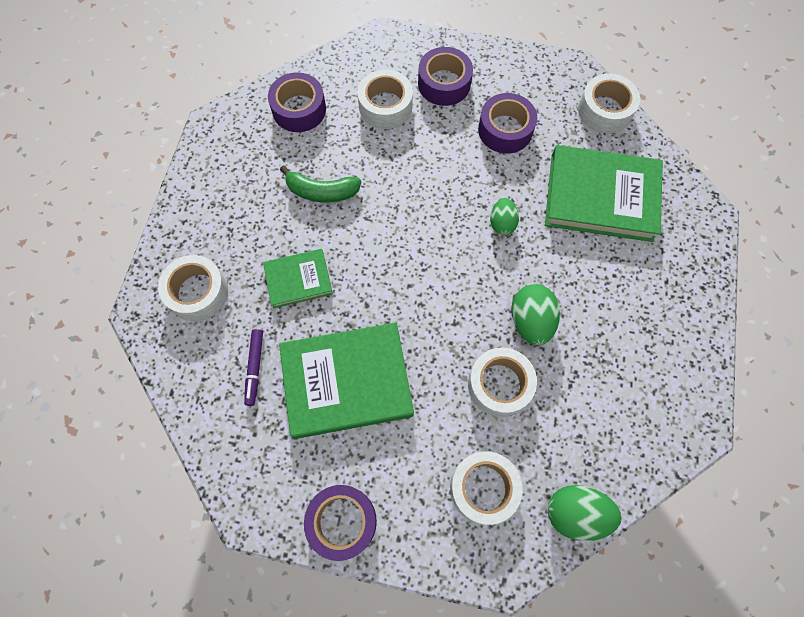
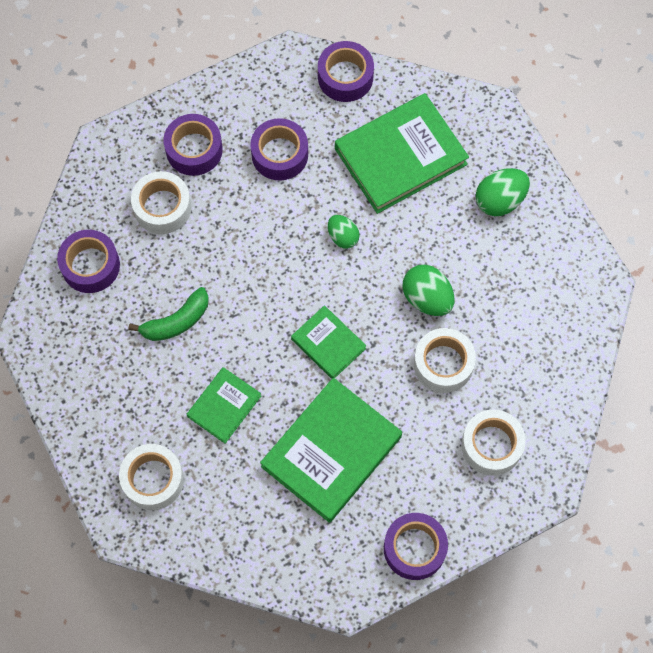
camera: 40 degrees left, 0 degrees up
purple marker [244,329,263,406] -> none
green egg [548,485,621,541] -> green egg moved to [476,168,530,216]
white tape [578,73,640,133] -> purple tape [318,41,374,102]
none -> green book [291,305,366,379]

